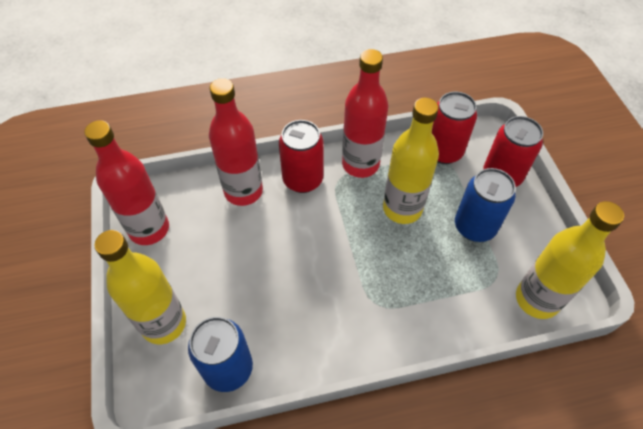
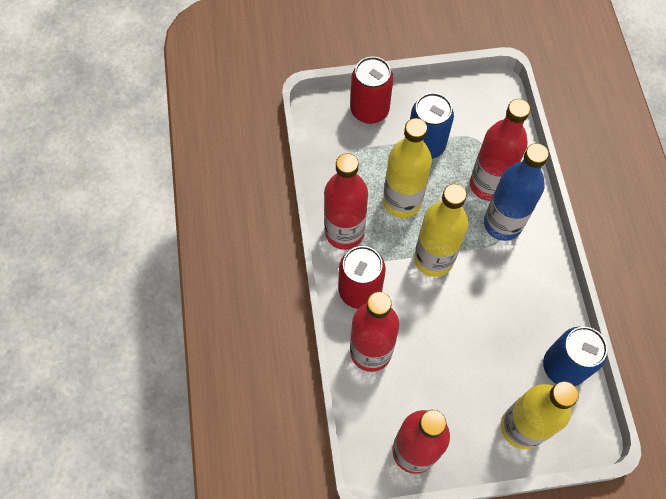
camera: 85 degrees left, 10 degrees up
red can [432,92,477,164] -> none
yellow bottle [516,201,624,319] -> yellow bottle moved to [414,184,468,277]
none -> red bottle [470,99,530,201]
none -> blue bottle [484,143,549,241]

